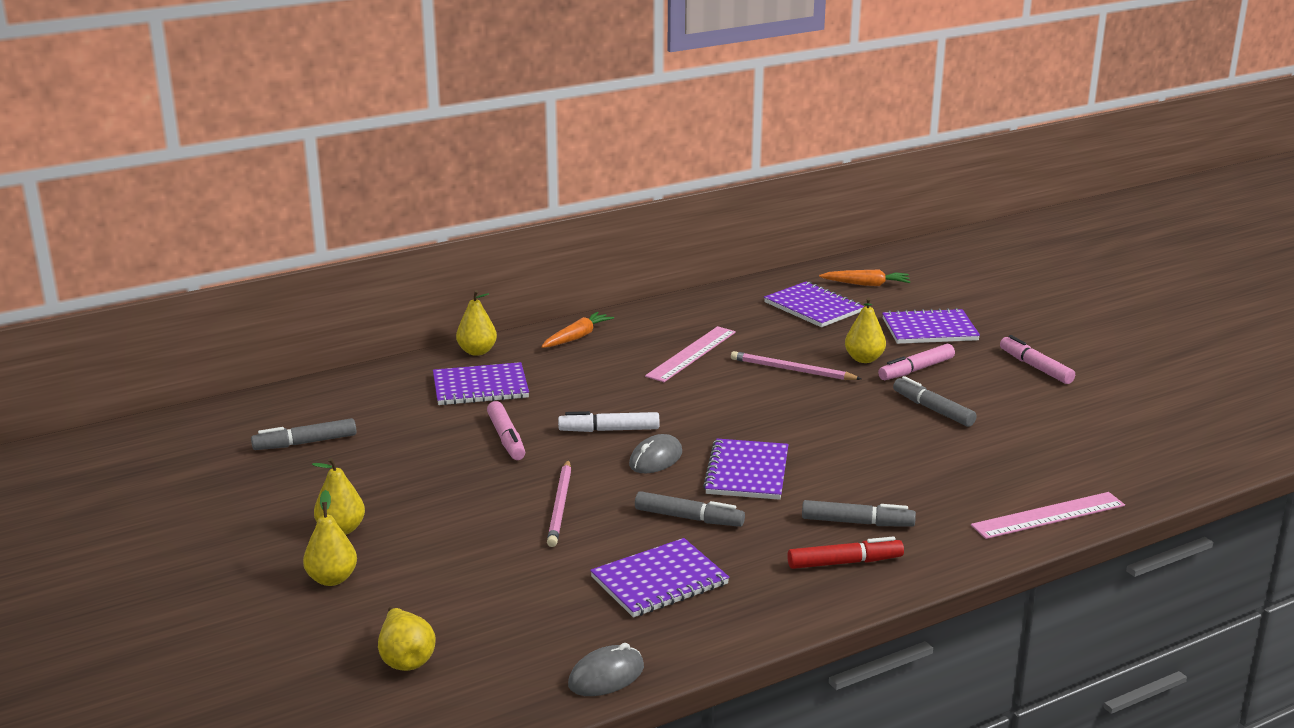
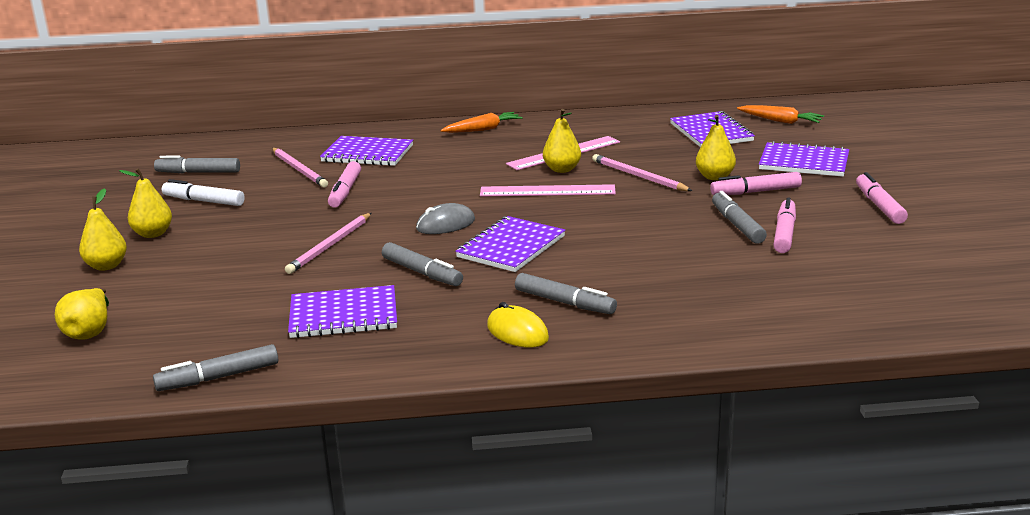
camera: 25 degrees right, 0 degrees up
yellow pear [456,290,497,356] -> yellow pear moved to [543,109,581,173]
white marker [558,411,659,432] -> white marker moved to [162,179,245,206]
grey mouse [568,643,644,696] -> grey marker [153,344,278,391]
red marker [787,536,904,569] -> yellow mouse [487,302,549,348]
pink ruler [971,492,1125,539] -> pink ruler moved to [480,184,616,197]
none -> pink pencil [272,148,328,188]
none -> pink marker [773,197,796,253]

